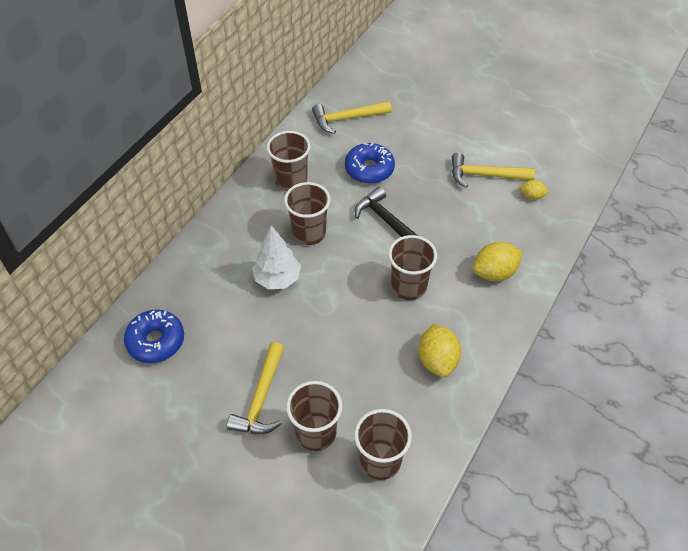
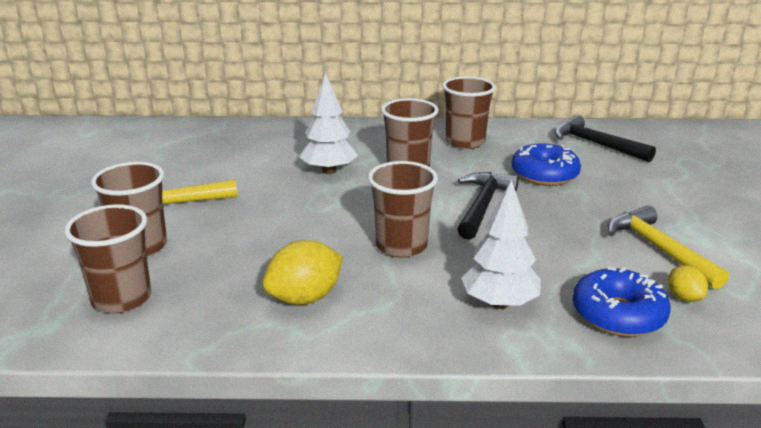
camera: 60 degrees right, 25 degrees down
blue donut [124,310,184,363] -> blue donut moved to [572,267,671,337]
yellow hammer [312,101,392,134] -> black hammer [554,115,656,162]
yellow lemon [473,242,523,281] -> white tree [461,179,541,309]

